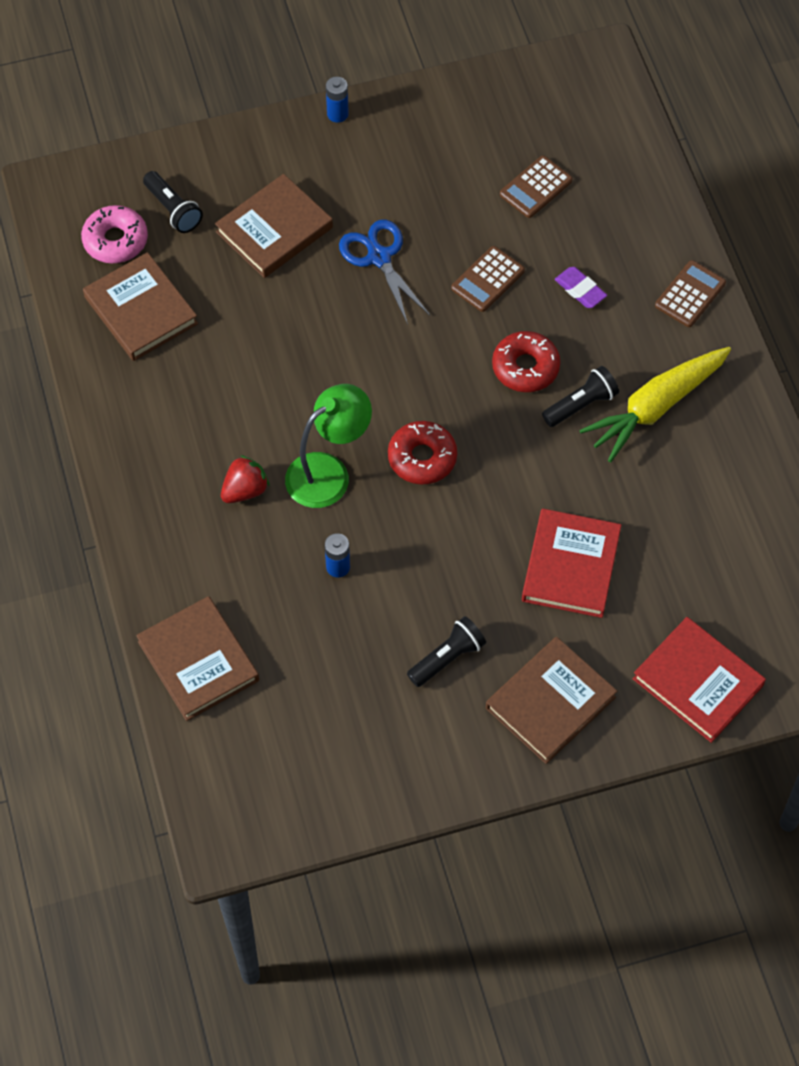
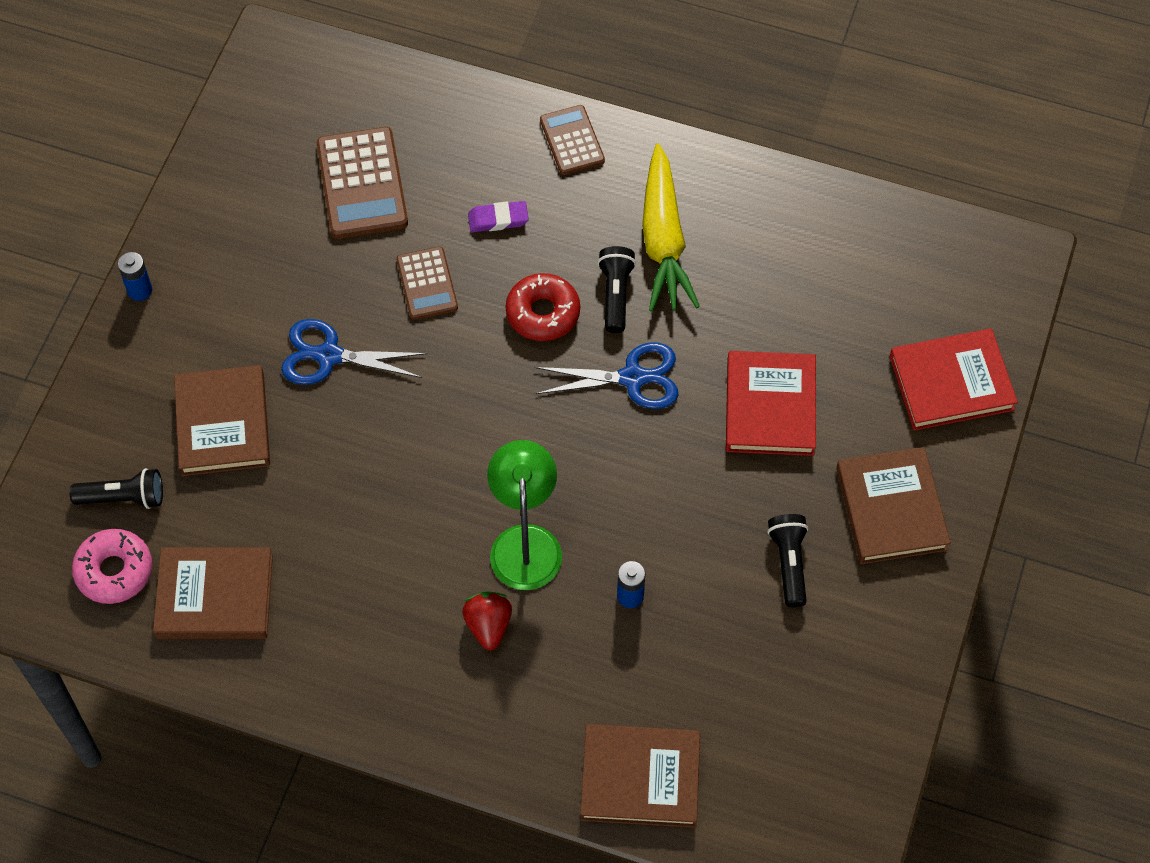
camera: 55 degrees left, 0 degrees up
red donut [388,421,457,484] -> none
brown calculator [500,156,573,218] -> brown calculator [317,127,408,239], size x1.62
red book [522,509,621,618] -> red book turned 45 degrees clockwise [726,351,816,456]
none -> blue scissors [535,343,678,409]

